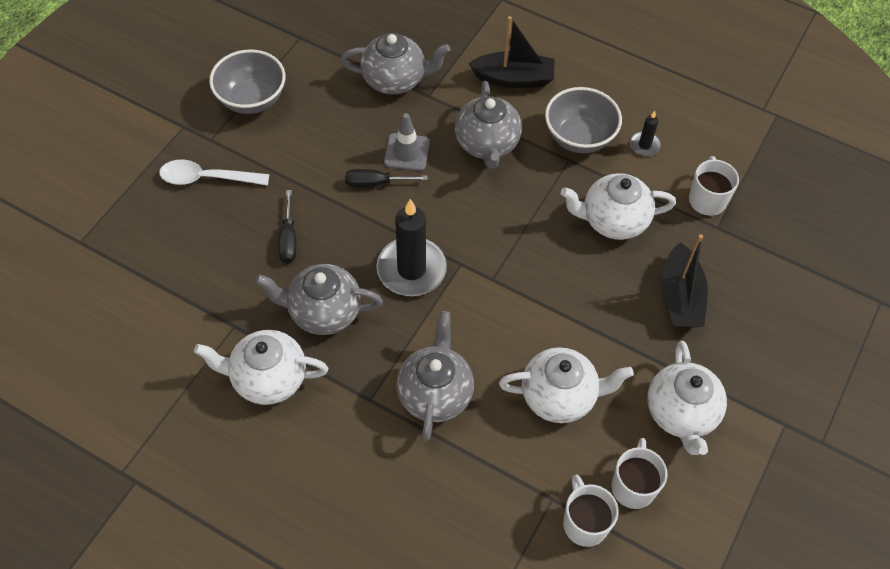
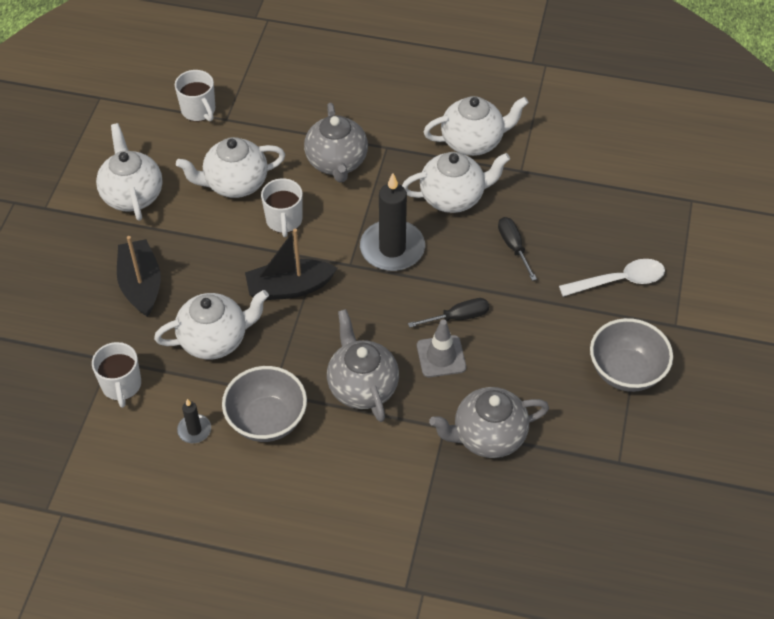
camera: 165 degrees right, 5 degrees down
grey teapot [255,264,383,335] -> white teapot [402,152,510,213]
black boat [469,16,555,88] -> black boat moved to [245,229,337,300]
white mug [612,438,667,509] -> white mug moved to [261,178,303,237]

